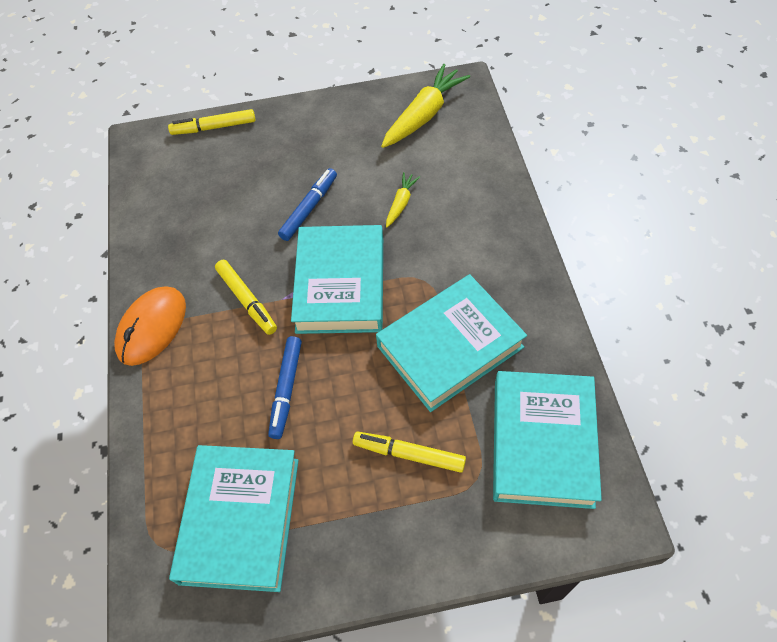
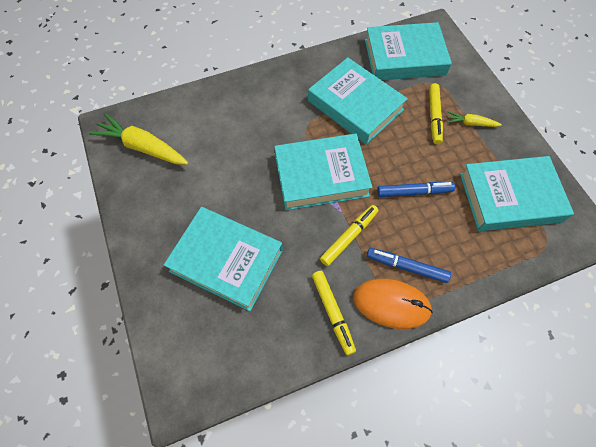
camera: 105 degrees left, 5 degrees up
yellow marker [168,109,255,135] -> yellow marker moved to [312,271,356,355]
blue marker [278,168,337,241] -> blue marker moved to [367,248,451,283]
yellow carrot [386,172,420,227] -> yellow carrot moved to [447,112,502,127]
none -> turquoise book [164,207,283,311]

